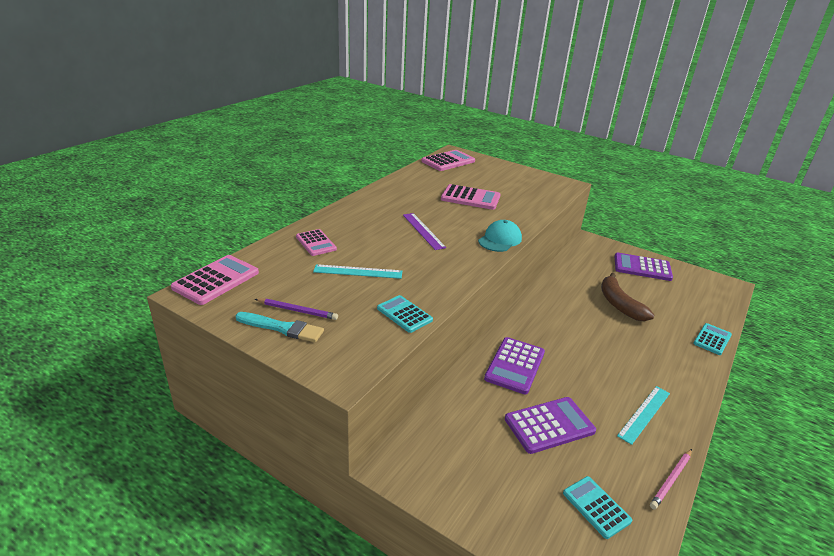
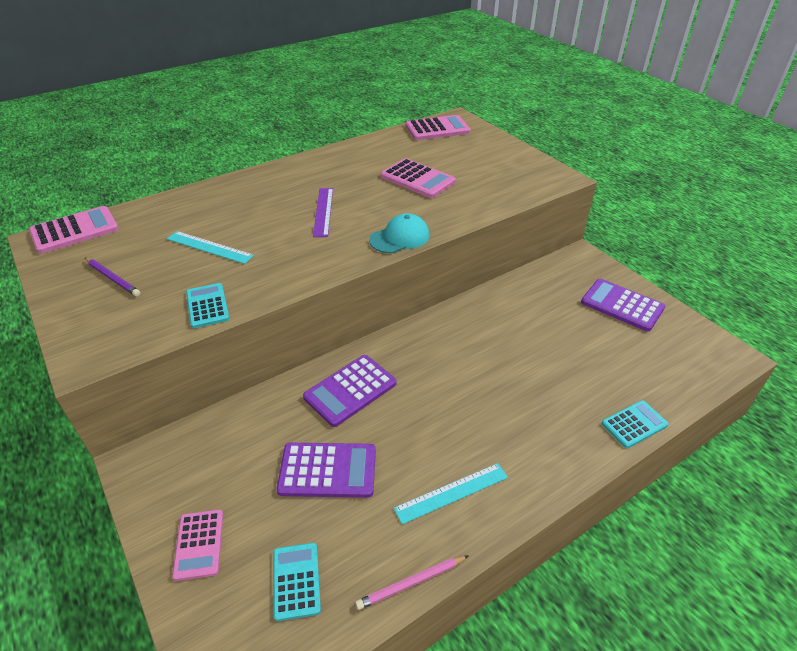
camera: 25 degrees right, 10 degrees up
turquoise brush [235,312,324,342] -> none
pink calculator [296,229,337,256] -> pink calculator moved to [172,510,223,581]
brown banana [601,273,654,321] -> none

